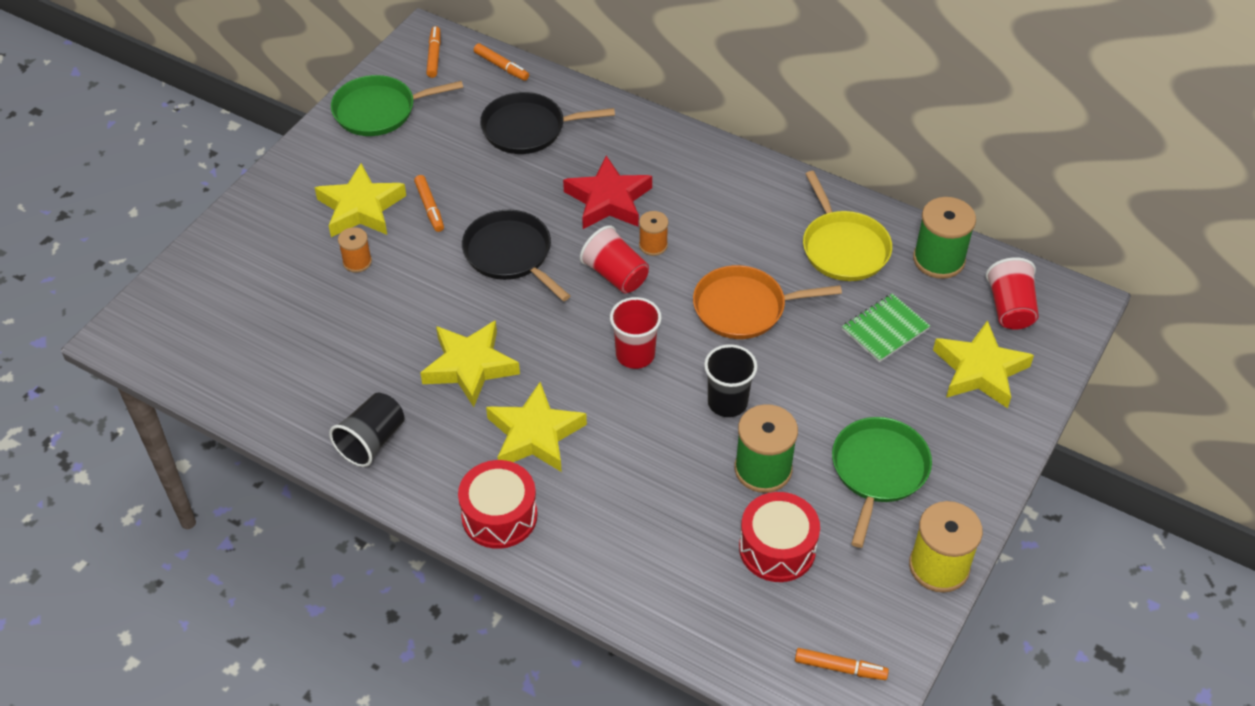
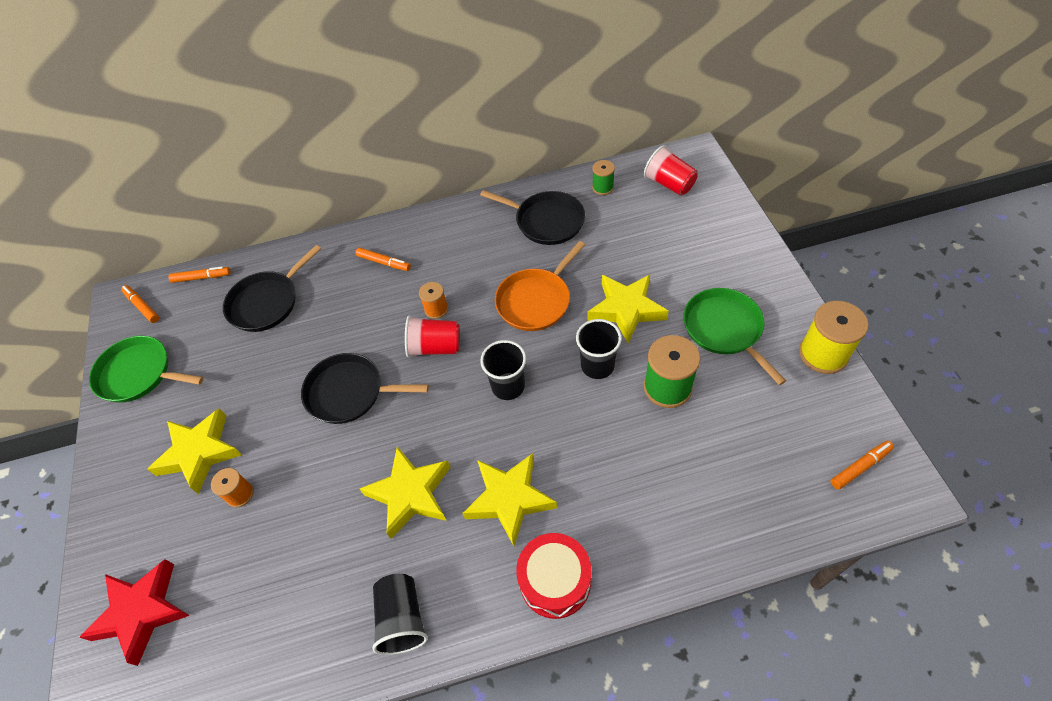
camera: 40 degrees left, 5 degrees up
green pan [331,75,463,136] -> green pan turned 75 degrees clockwise [89,336,204,403]
orange marker [414,175,444,232] -> orange marker moved to [355,247,411,271]
red star [563,155,652,229] -> red star moved to [79,559,190,666]
red cup [610,297,662,369] -> black cup [480,340,526,400]
red drum [739,492,820,582] -> none
yellow pan [803,171,892,281] -> black pan [480,190,585,245]
green notebook [842,293,930,362] -> none
green spool [913,197,976,279] -> green spool [592,160,615,195], size x0.56
yellow star [933,320,1034,408] -> yellow star moved to [587,275,669,344]

